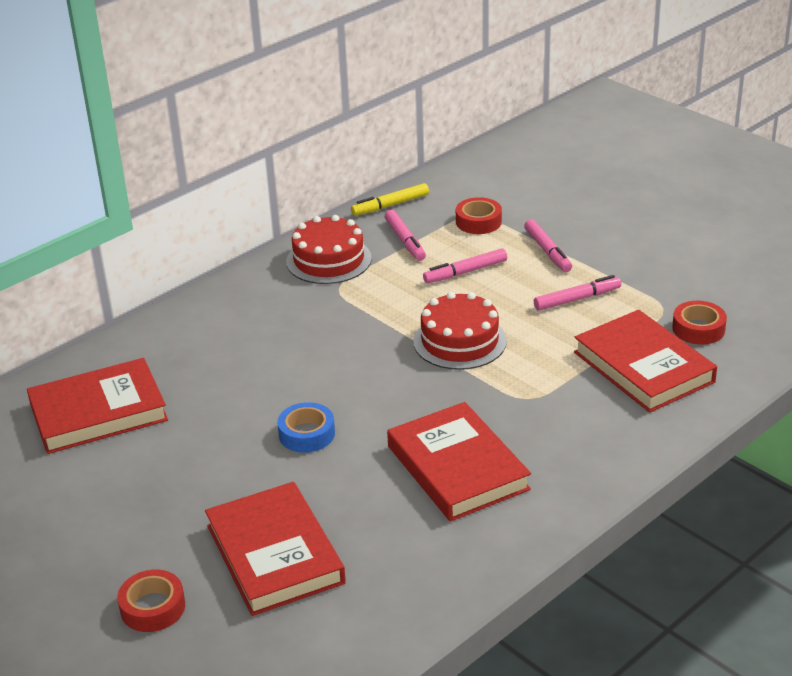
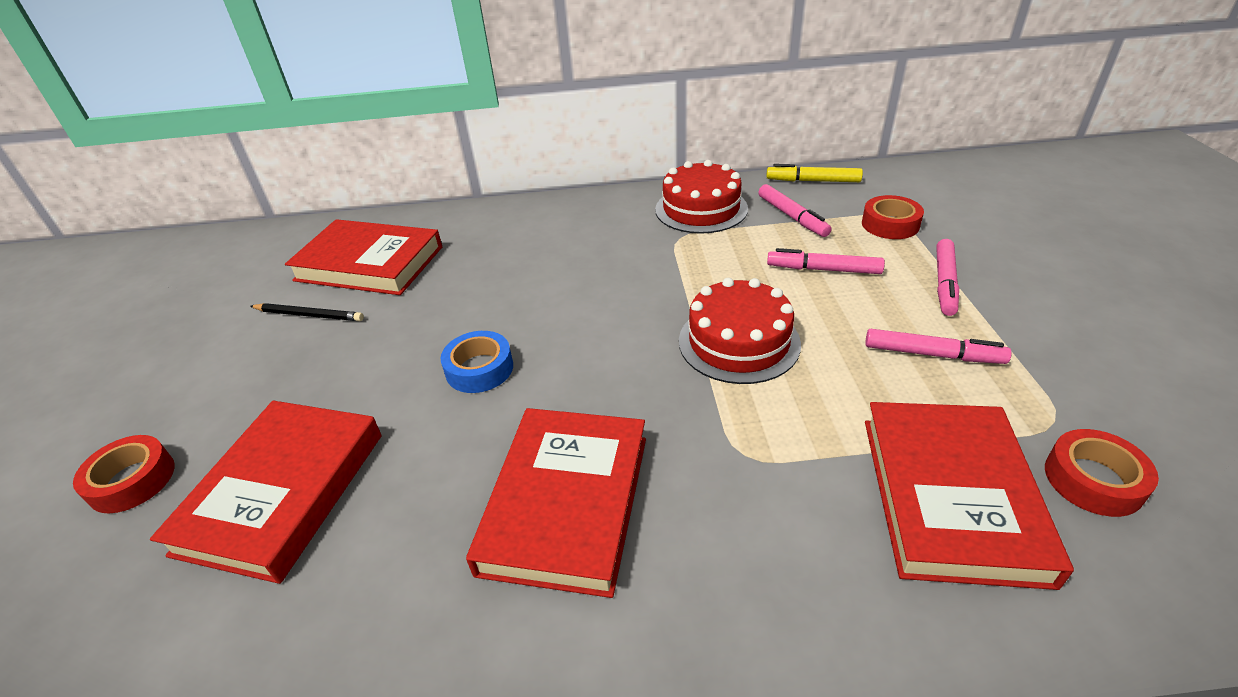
camera: 40 degrees right, 5 degrees up
pink marker [385,210,426,261] -> pink marker turned 45 degrees counterclockwise [758,184,832,237]
none -> black pencil [250,303,364,321]

